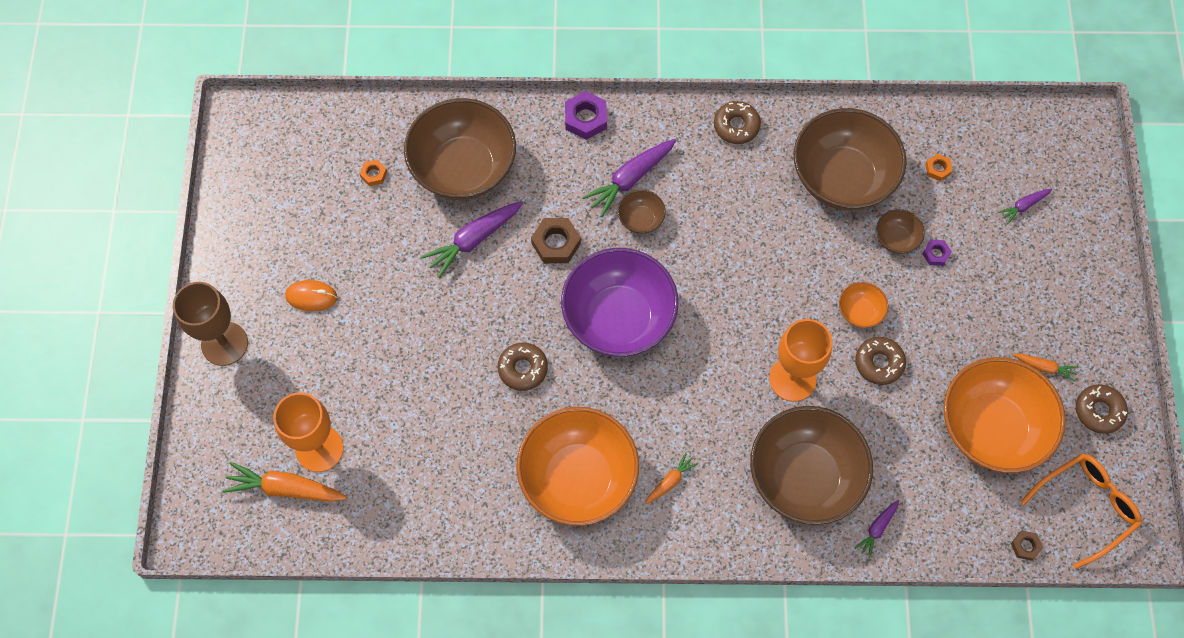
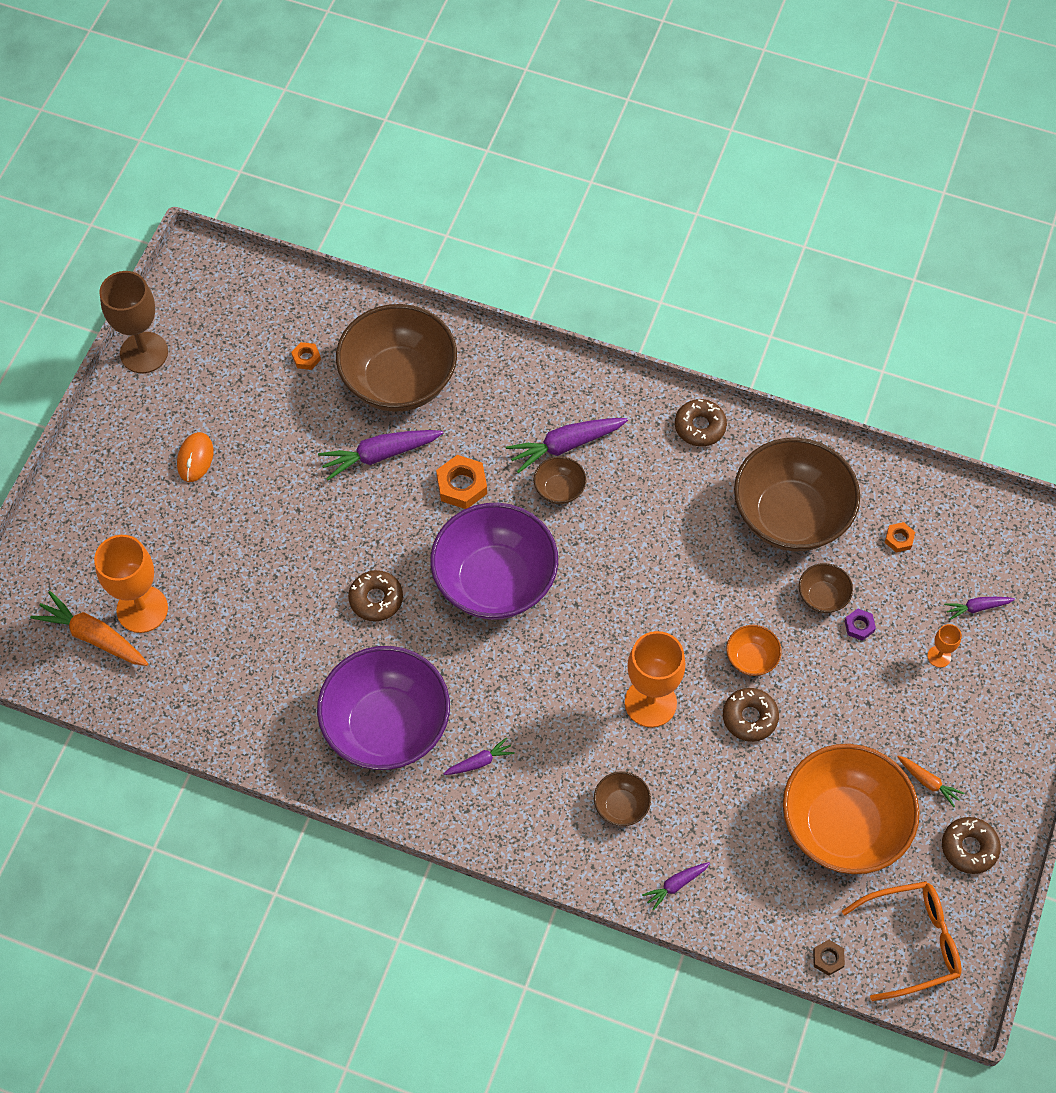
camera: 20 degrees right, 5 degrees down
brown goblet [173,282,248,366] -> brown goblet moved to [99,271,168,373]
orange mouse [285,280,337,311] -> orange mouse turned 75 degrees clockwise [177,432,213,482]
orange bowl [516,407,639,526] -> purple bowl [317,646,450,770]
brown nut [531,218,581,263] -> orange nut [436,455,487,509]
purple nut [565,91,607,140] -> none
orange carrot [645,452,698,504] -> purple carrot [443,737,515,775]
brown bowl [750,406,873,525] -> brown bowl [594,772,651,826], size x0.43
none -> orange goblet [928,624,962,668]

